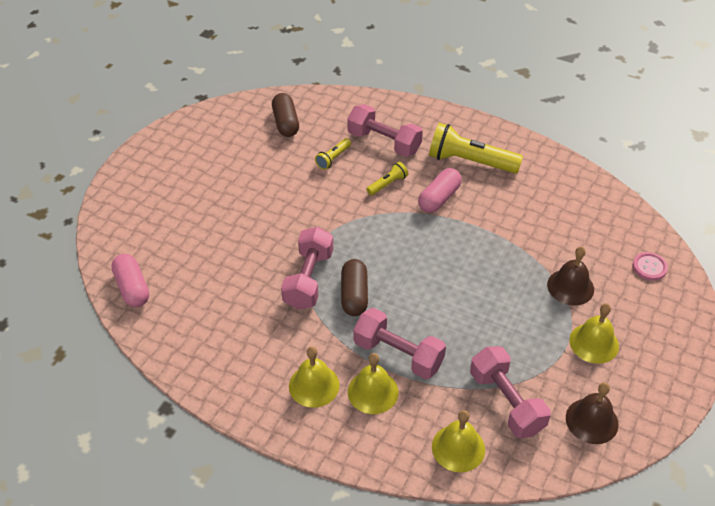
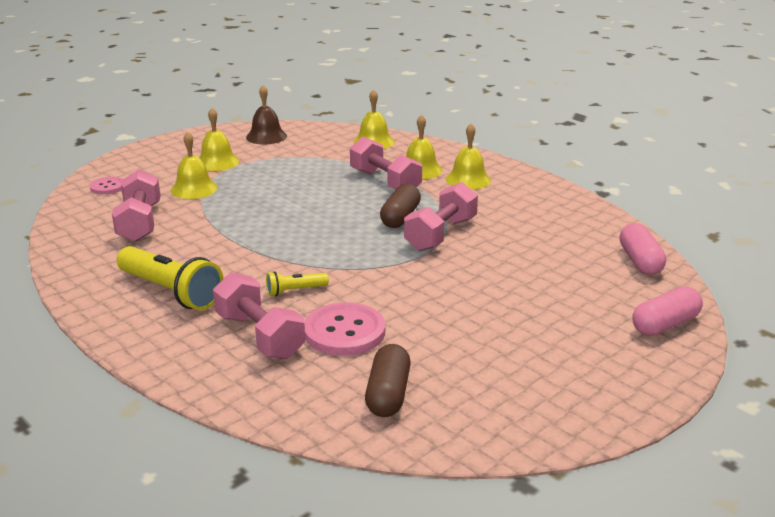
camera: 160 degrees left, 20 degrees down
yellow flashlight [315,138,351,170] -> pink button [304,303,385,356]
pink capsule [418,168,462,213] -> pink capsule moved to [632,286,703,336]
pink dumbbell [470,346,551,438] -> pink dumbbell moved to [112,170,161,242]
brown bell [547,247,594,306] -> yellow bell [171,131,218,199]

